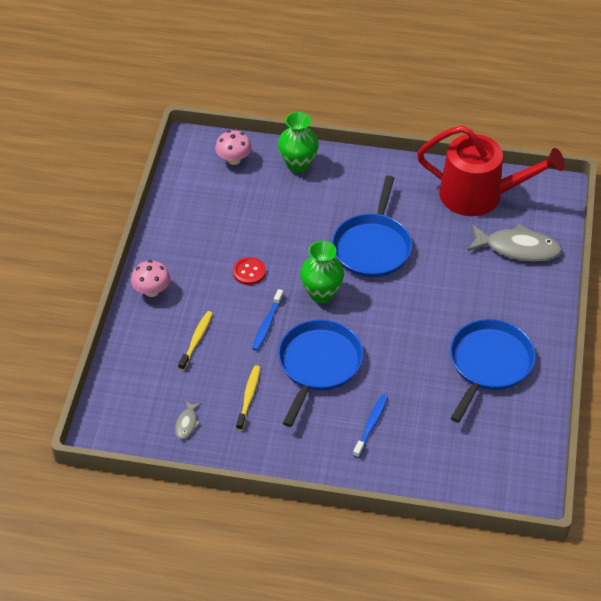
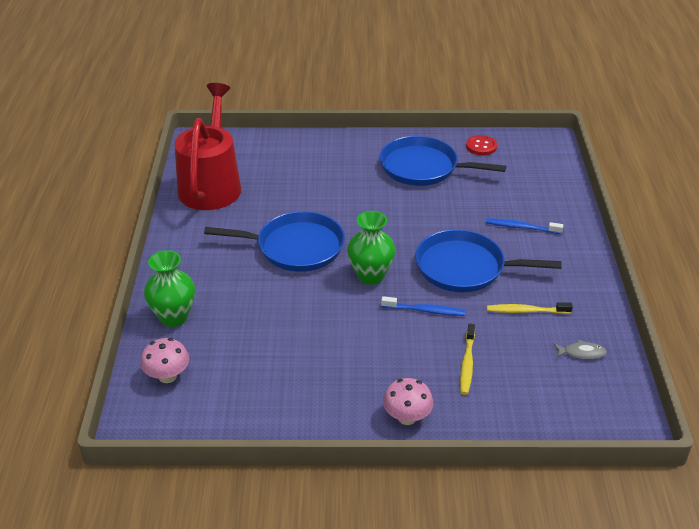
camera: 100 degrees left, 10 degrees down
yellow toothbrush [178,311,213,370] -> yellow toothbrush turned 90 degrees counterclockwise [460,324,475,395]
red button [233,257,266,285] -> red button moved to [466,135,497,155]
grey fish [467,224,562,261] -> none

